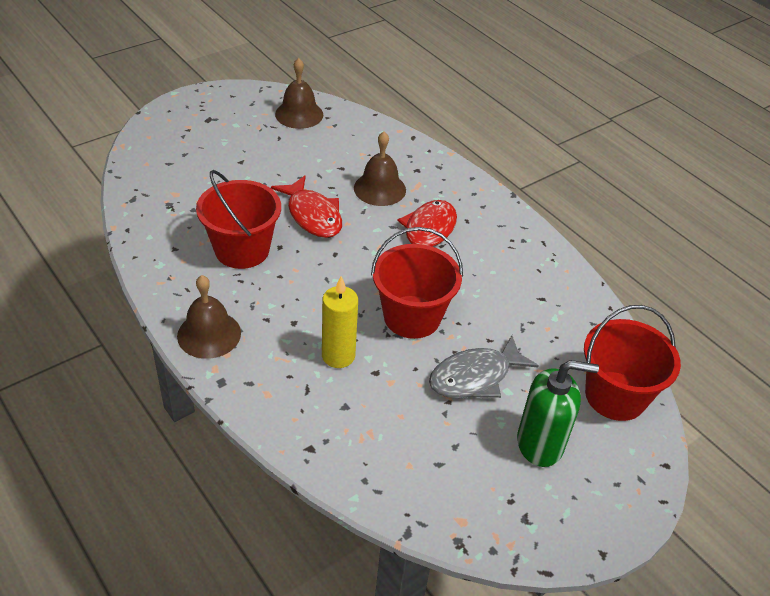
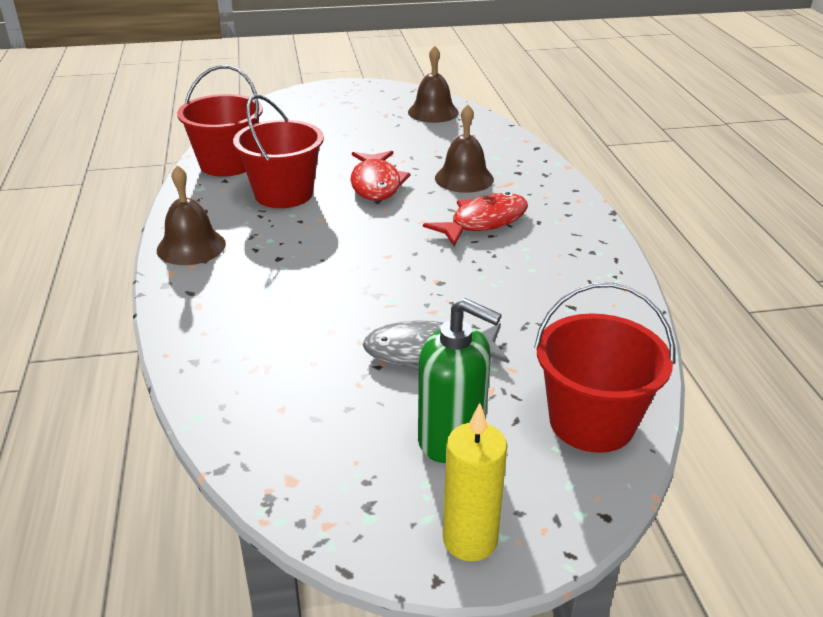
camera: 30 degrees right, 10 degrees down
yellow candle [322,276,358,368] -> yellow candle moved to [443,403,507,561]
red bucket [371,227,463,339] -> red bucket moved to [177,65,263,177]

